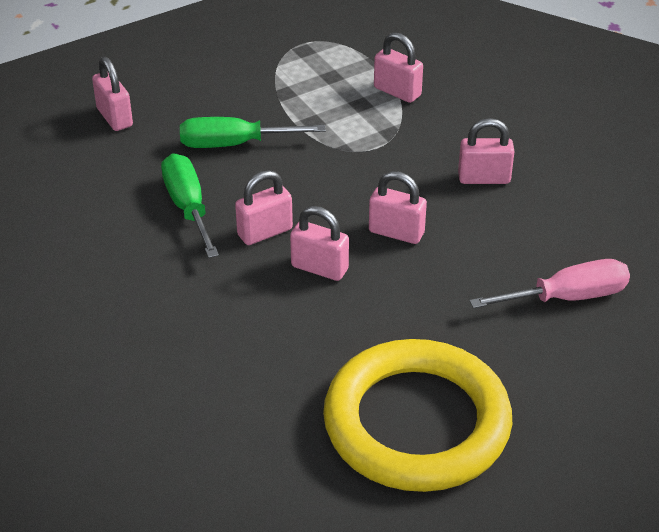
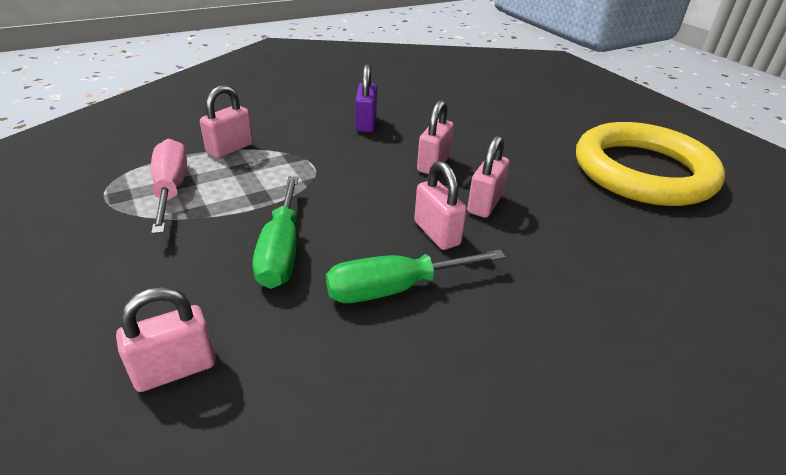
camera: 90 degrees left, 5 degrees down
pink padlock [458,118,514,184] -> purple padlock [355,64,377,132]
pink screwdriver [470,259,630,309] -> pink screwdriver moved to [151,139,187,234]

